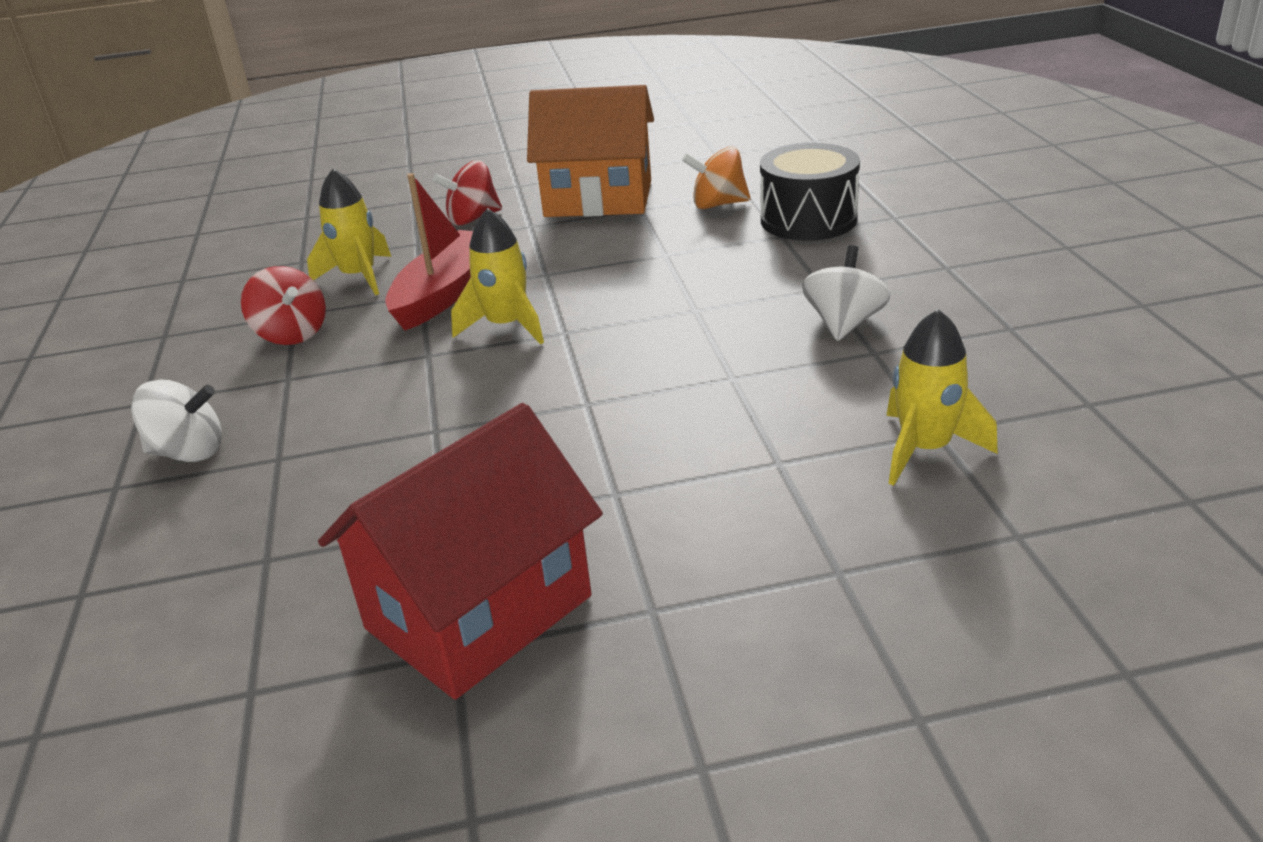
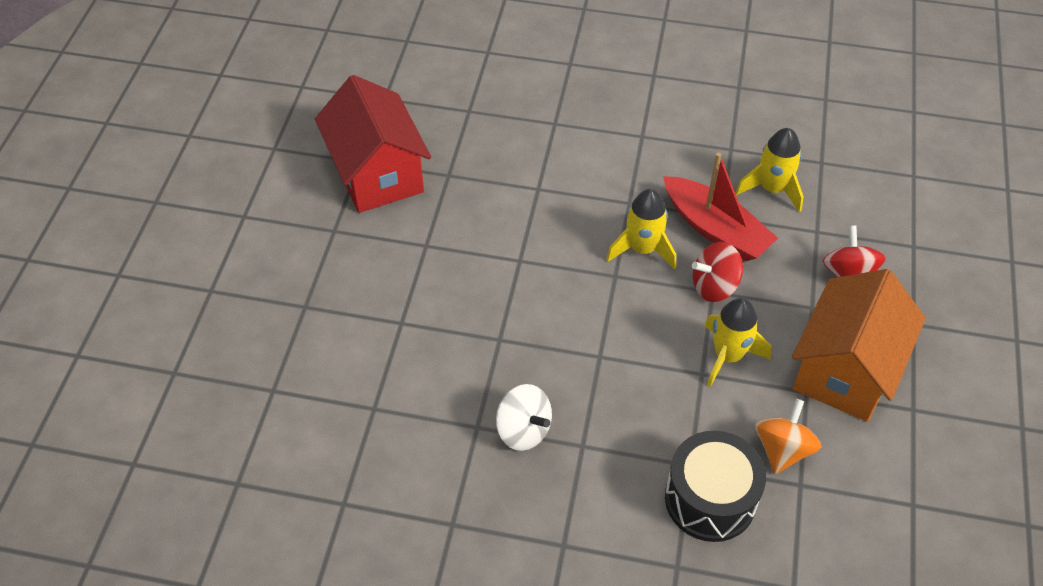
camera: 110 degrees right, 20 degrees up
white spinning top [131,380,222,462] -> none
red spinning top [241,266,326,345] -> red spinning top moved to [692,242,743,302]
yellow rocket [886,309,998,486] -> yellow rocket moved to [704,298,771,387]

